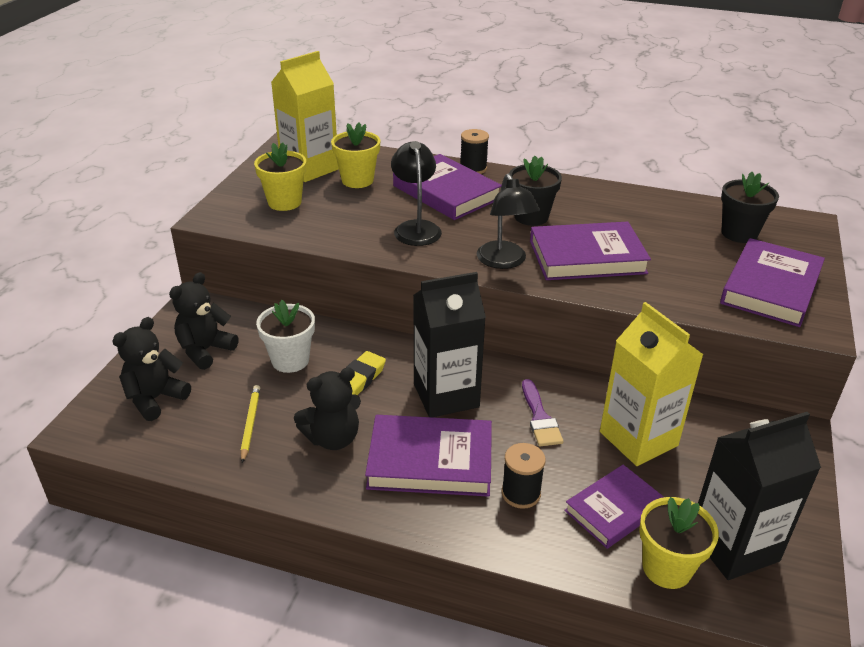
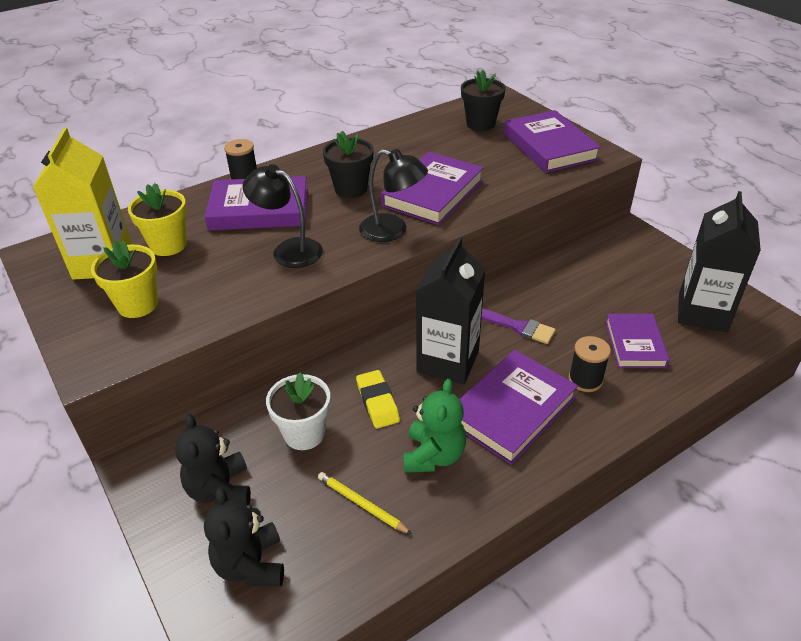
camera: 50 degrees left, 5 degrees up
black teddy bear [294,367,361,450] -> green teddy bear [403,379,466,473]
yellow carton [600,302,703,466] -> none
yellow flower pot [639,497,719,589] -> none

